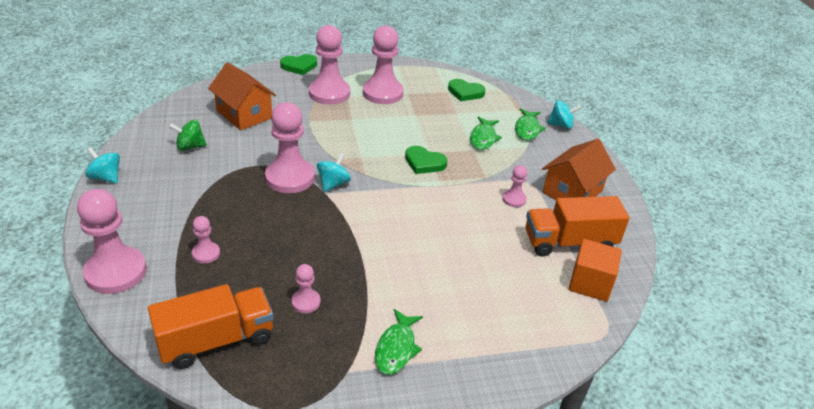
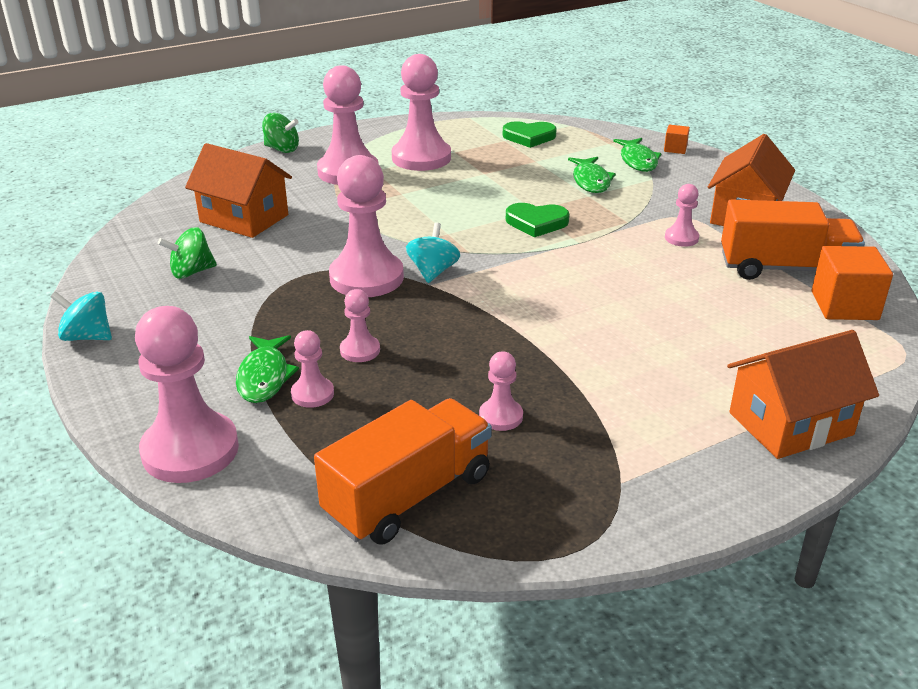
camera: 15 degrees left, 5 degrees down
green heart [280,54,317,75] -> green spinning top [262,113,299,153]
green fish [375,309,423,375] -> green fish moved to [236,335,299,403]
orange truck [526,196,630,257] -> orange truck turned 150 degrees counterclockwise [721,200,865,280]
turquoise spinning top [547,100,581,129] -> orange cube [664,125,690,154]
none -> pink pawn [340,289,380,362]
none -> orange house [727,330,879,459]

